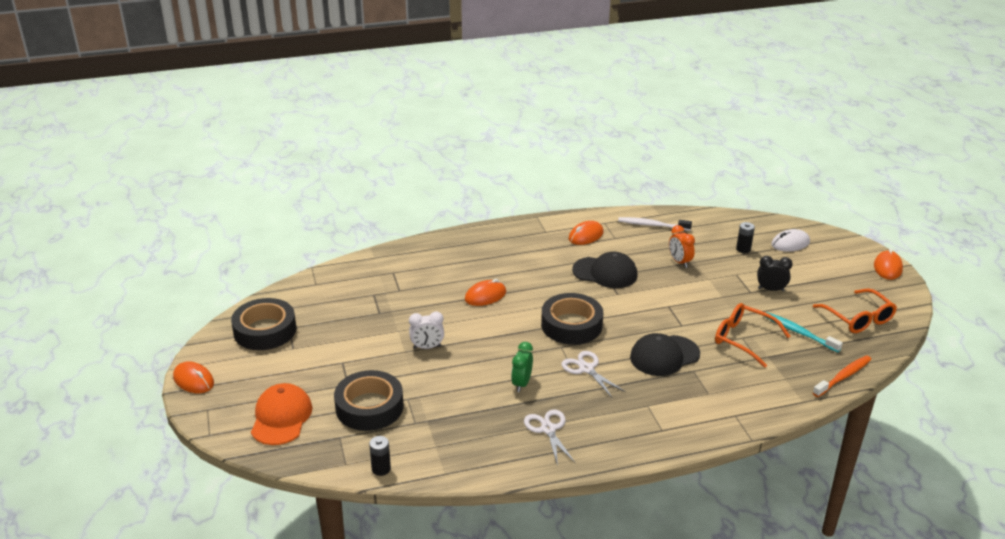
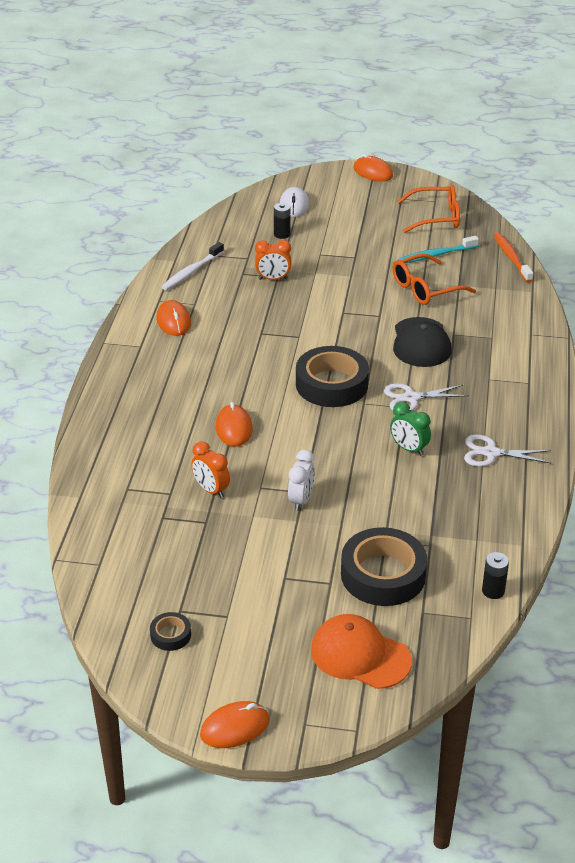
camera: 65 degrees left, 5 degrees up
black tape [231,298,296,350] -> black tape [150,612,191,651], size x0.46
black cap [572,252,638,288] -> none
black clock [757,256,793,291] -> none
none -> orange clock [191,442,230,498]

